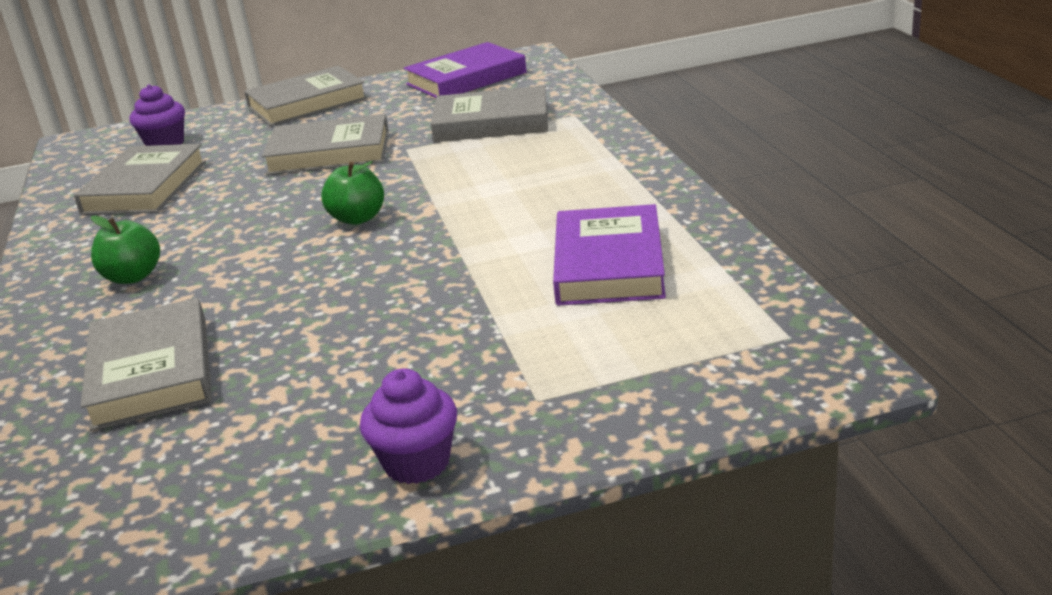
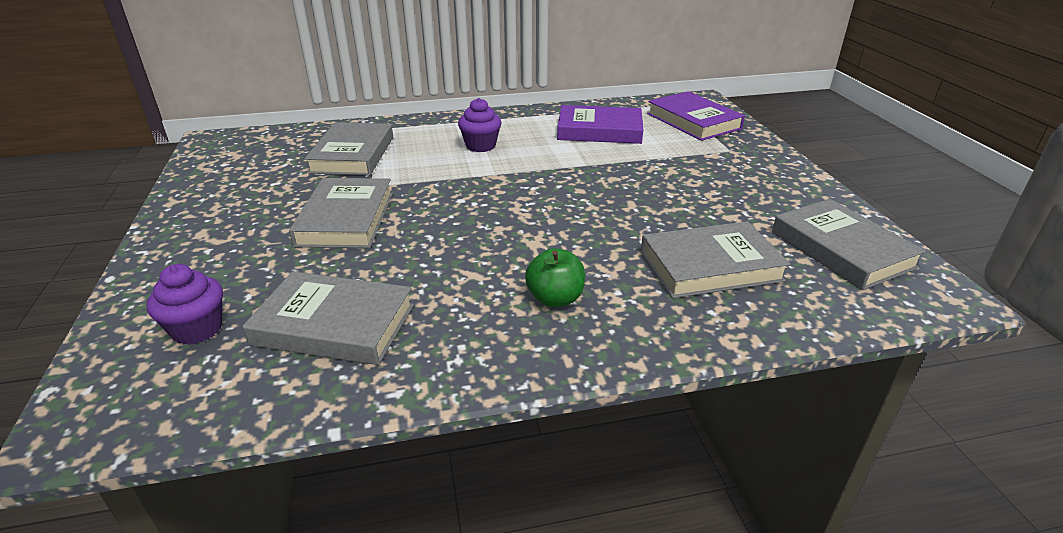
camera: 90 degrees left, 5 degrees up
grey book [244,66,368,126] -> grey book moved to [772,199,926,290]
green apple [321,161,384,225] -> none
purple cupcake [360,368,457,484] -> purple cupcake moved to [458,98,502,152]
purple book [404,42,527,98] -> purple book moved to [647,91,745,141]

